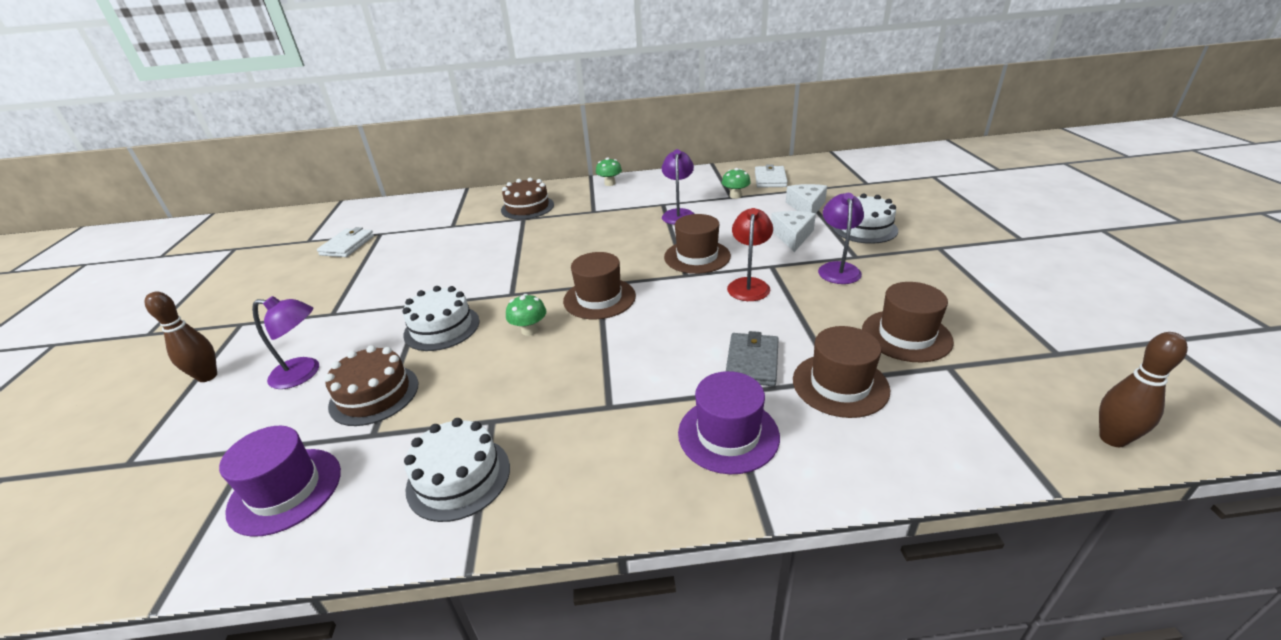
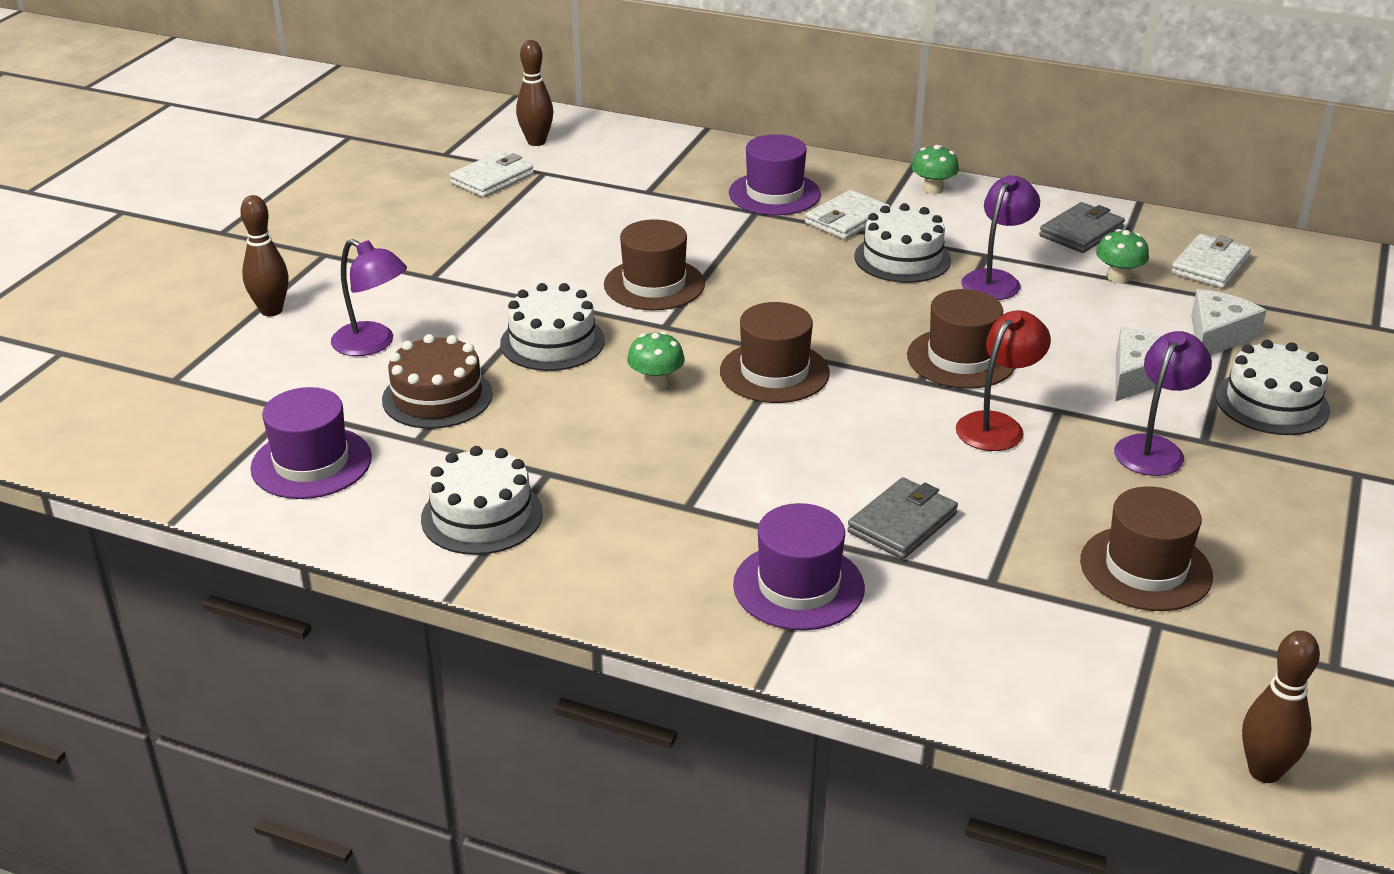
camera: 25 degrees right, 0 degrees up
brown cake [501,178,554,219] -> purple hat [729,134,821,215]
brown hat [793,326,890,418] -> brown hat moved to [604,219,705,310]
none -> brown bowling pin [516,40,553,146]
none -> white wallet [805,190,890,240]
none -> white cake [854,203,951,283]
none -> grey wallet [1039,202,1125,253]

